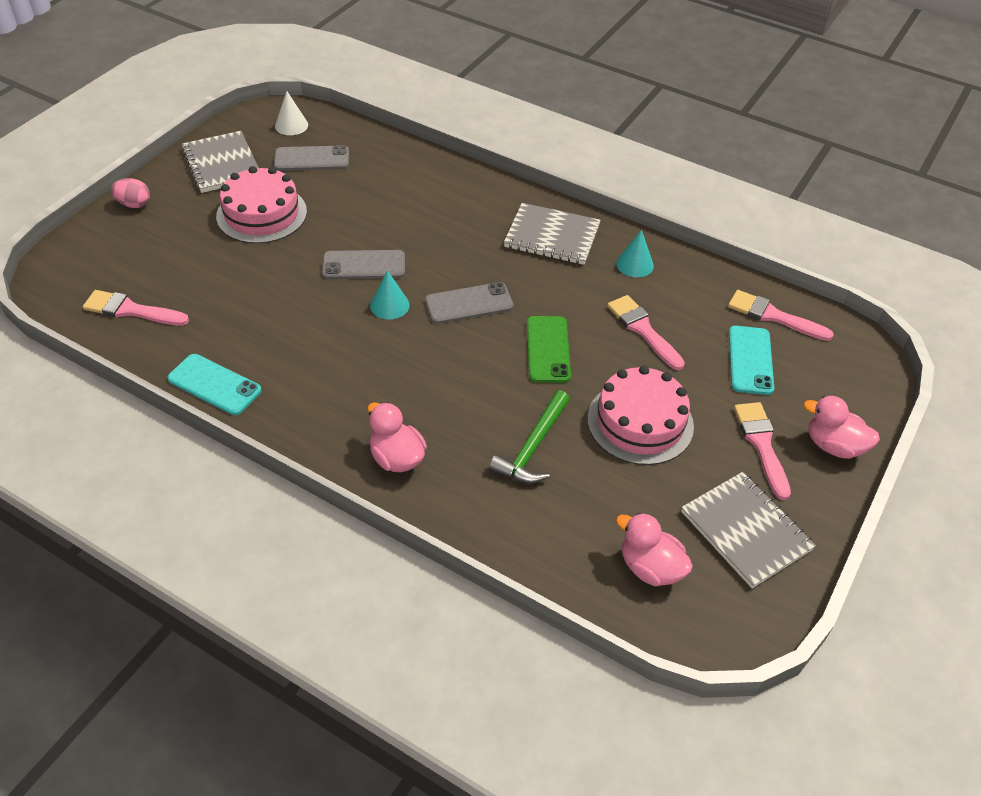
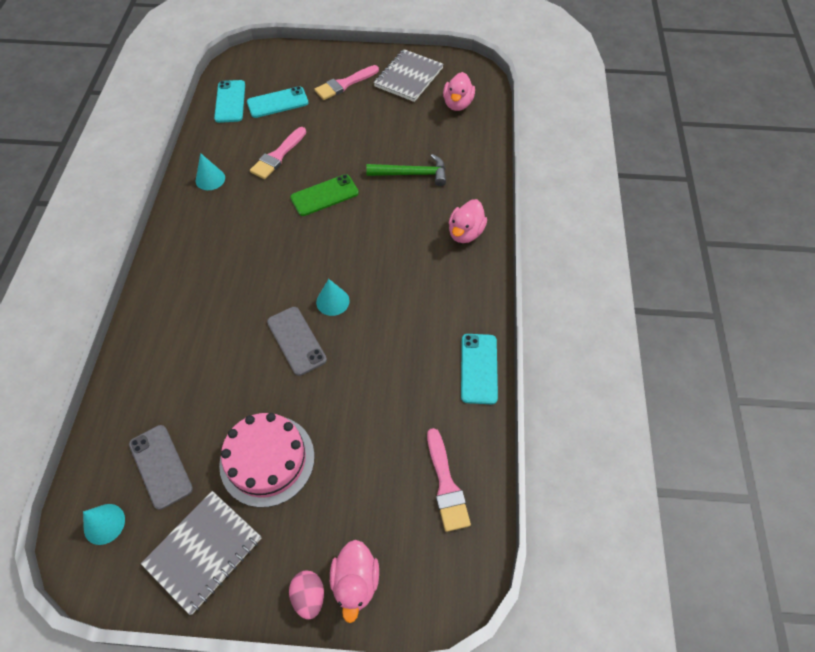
camera: 115 degrees left, 10 degrees up
white cone [275,91,308,135] -> turquoise cone [83,504,125,545]
grey phone [425,282,514,324] -> none
grey notebook [504,203,601,265] -> none
pink cake [587,365,694,465] -> none
pink brush [728,290,834,341] -> turquoise phone [214,80,245,123]
pink duck [803,396,880,459] -> pink duck moved to [330,540,379,623]

